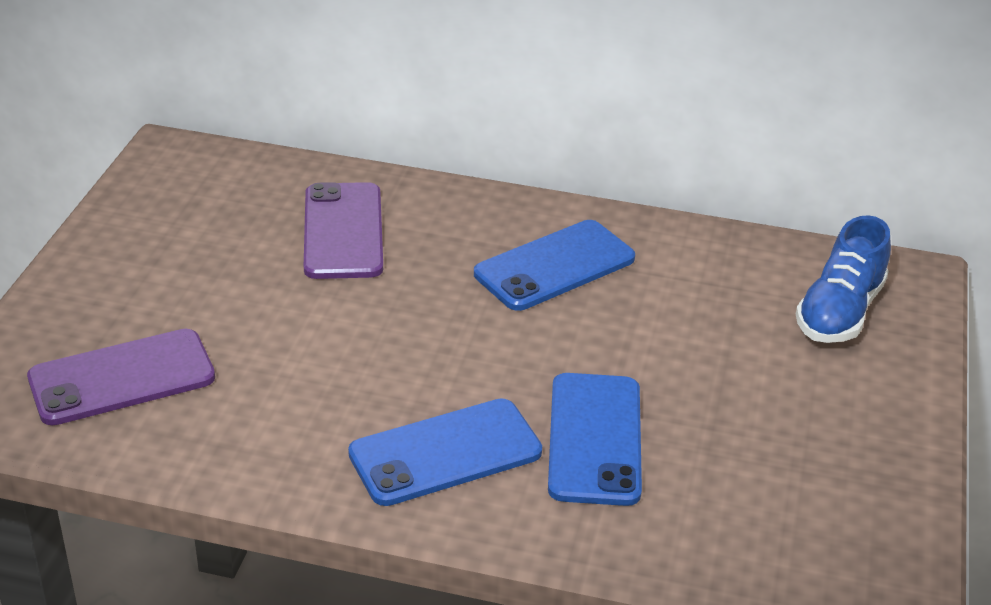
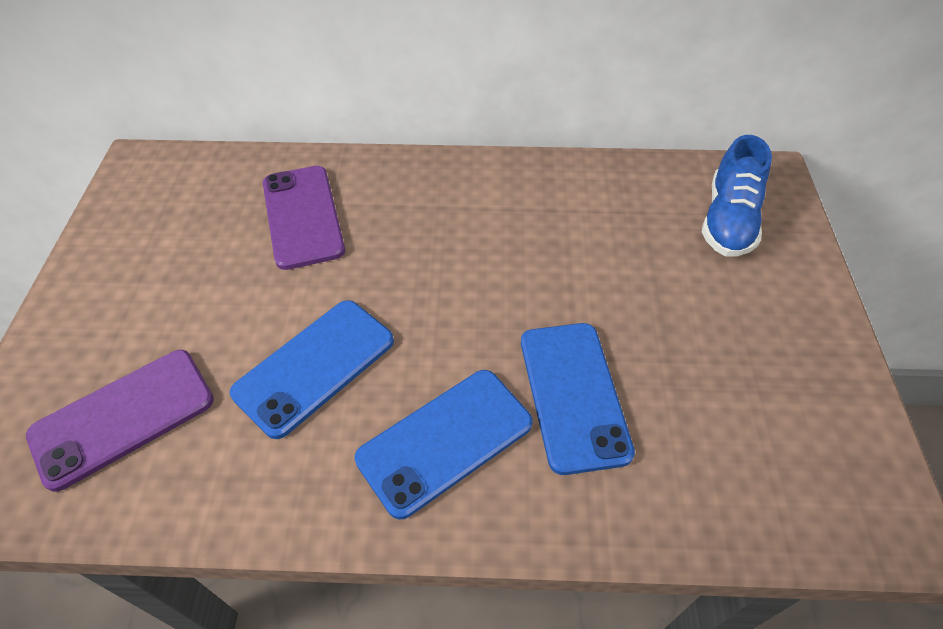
camera: 10 degrees left, 15 degrees up
blue phone [474,220,635,311] -> blue phone moved to [230,300,394,439]

